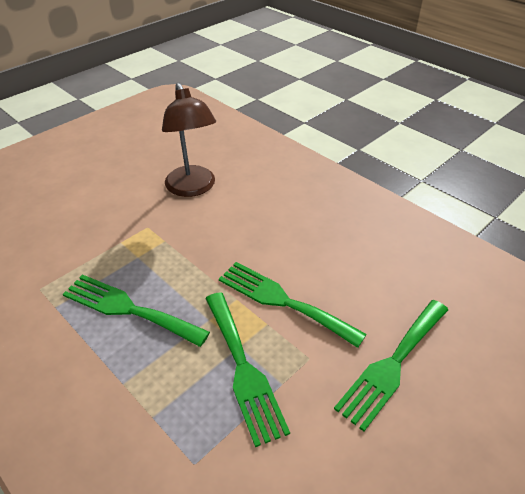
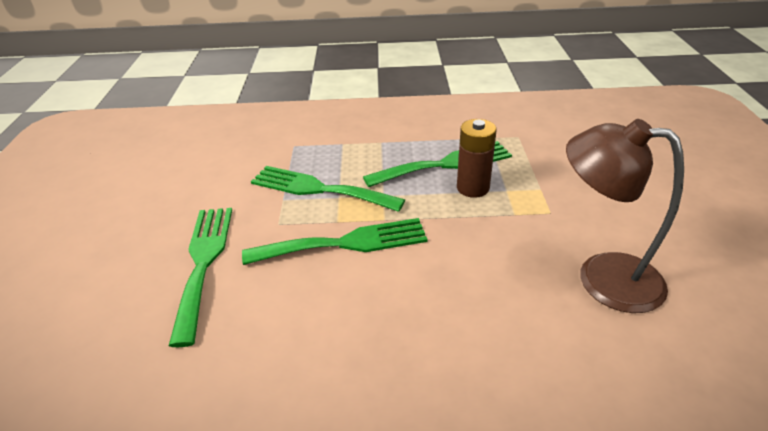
camera: 135 degrees right, 5 degrees down
none -> brown battery [457,119,497,198]

